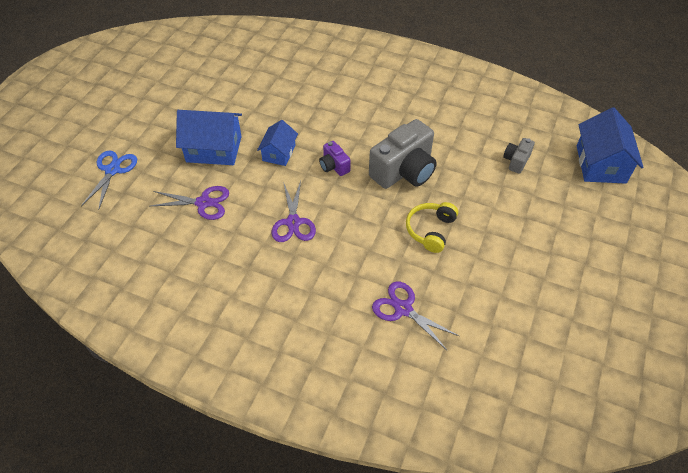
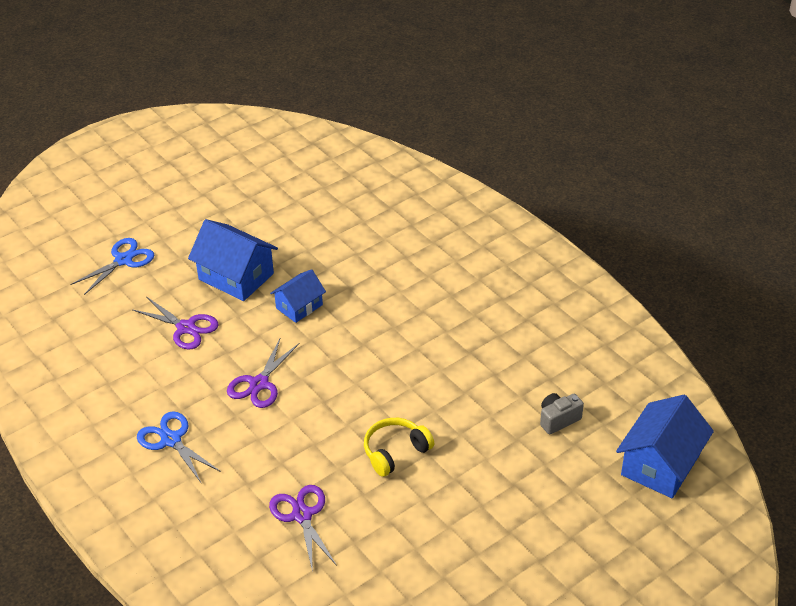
camera: 30 degrees right, 10 degrees down
purple camera [319,141,351,176] -> none
grey camera [369,119,437,189] -> none
none -> blue scissors [137,412,221,483]

